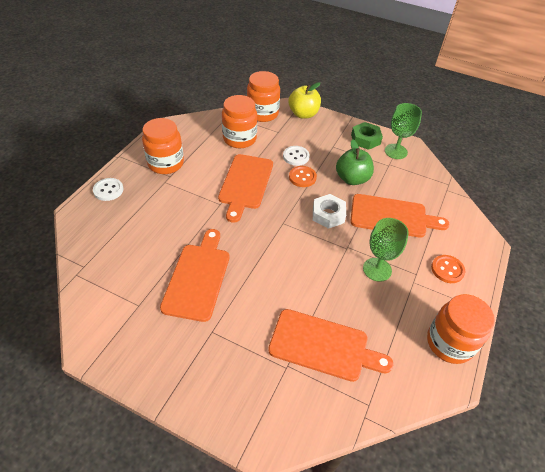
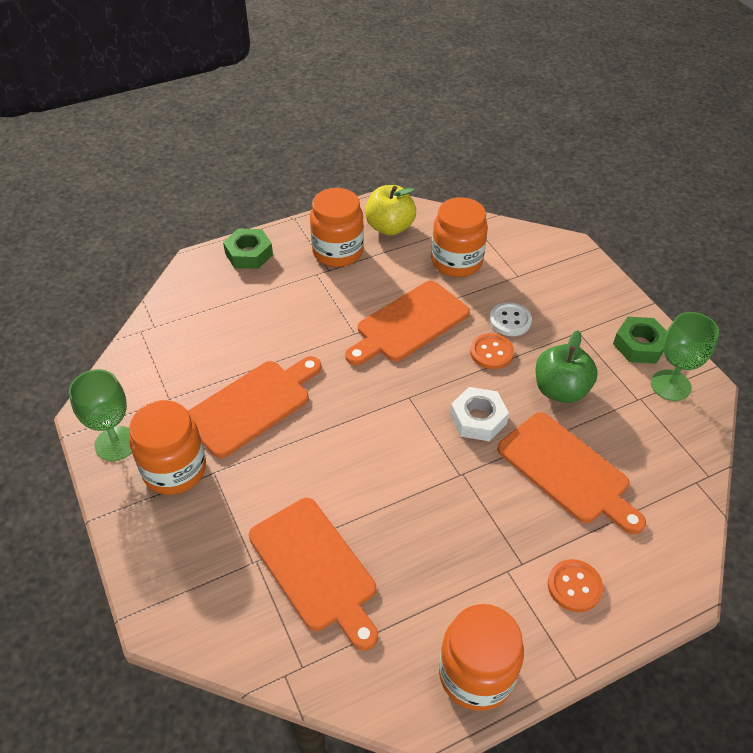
camera: 40 degrees right, 0 degrees up
white button [93,178,124,201] -> green nut [223,229,273,269]
orange jar [247,71,280,122] -> orange jar moved to [129,400,206,495]
yellow apple [289,82,321,119] -> yellow apple moved to [365,185,416,236]
green goblet [363,218,409,282] -> green goblet moved to [69,369,132,461]

